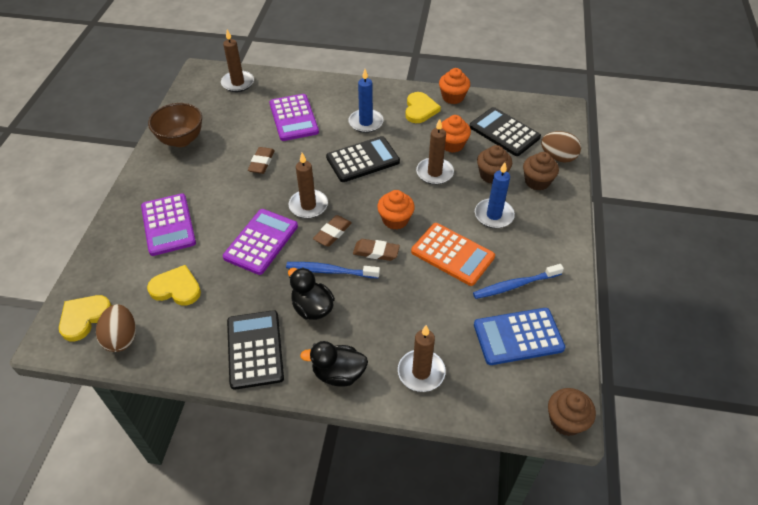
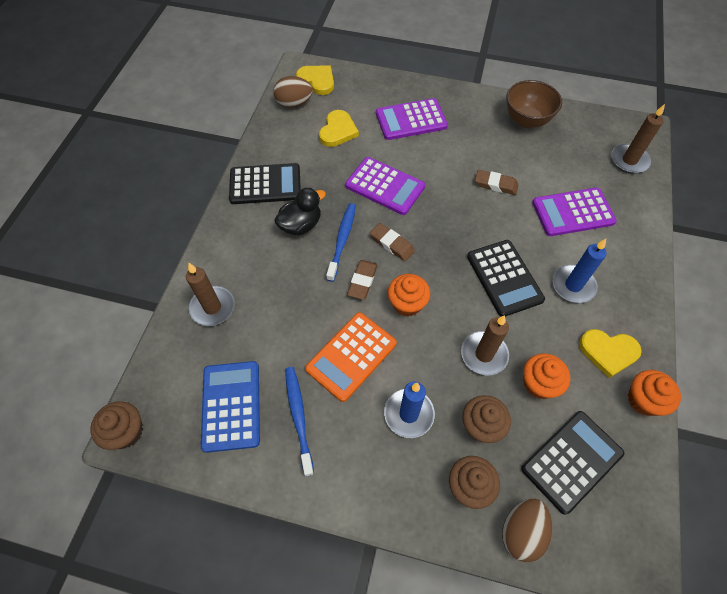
camera: 95 degrees right, 10 degrees up
brown candle [289,153,328,219] -> none
black duck [300,341,368,387] -> none

